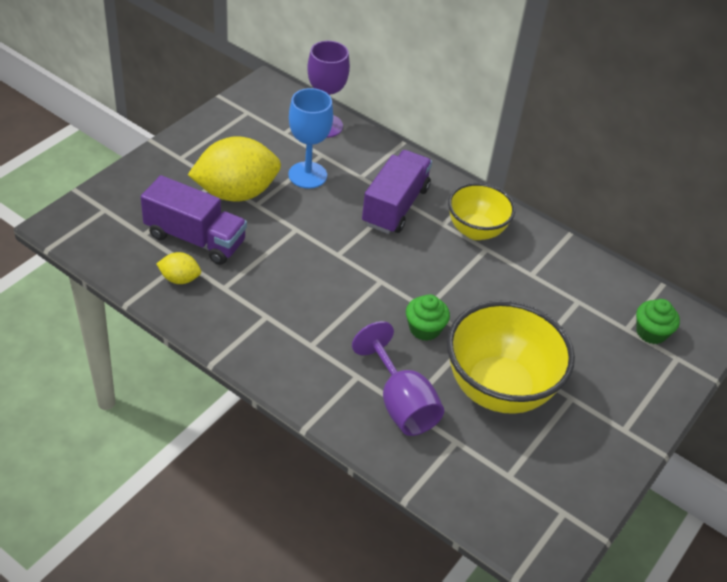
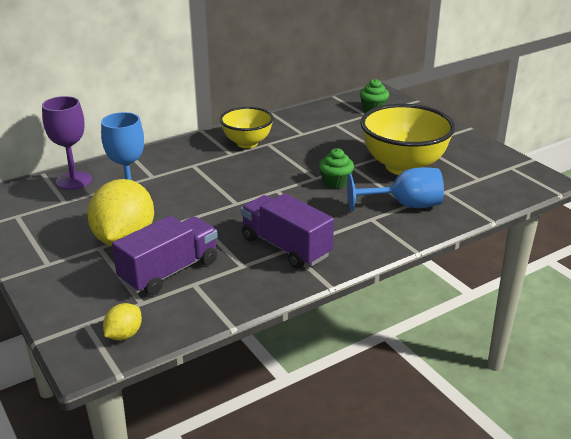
camera: 65 degrees left, 15 degrees down
yellow lemon [156,252,201,284] -> yellow lemon moved to [103,303,142,340]
purple goblet [352,321,444,436] -> blue goblet [347,167,444,211]
purple truck [362,150,432,234] -> purple truck moved to [241,193,334,269]

